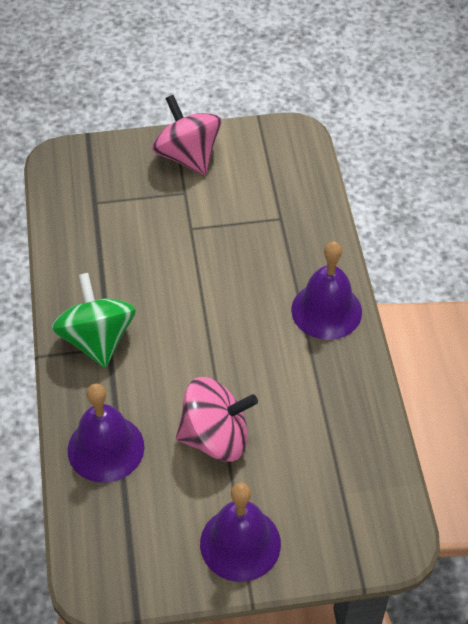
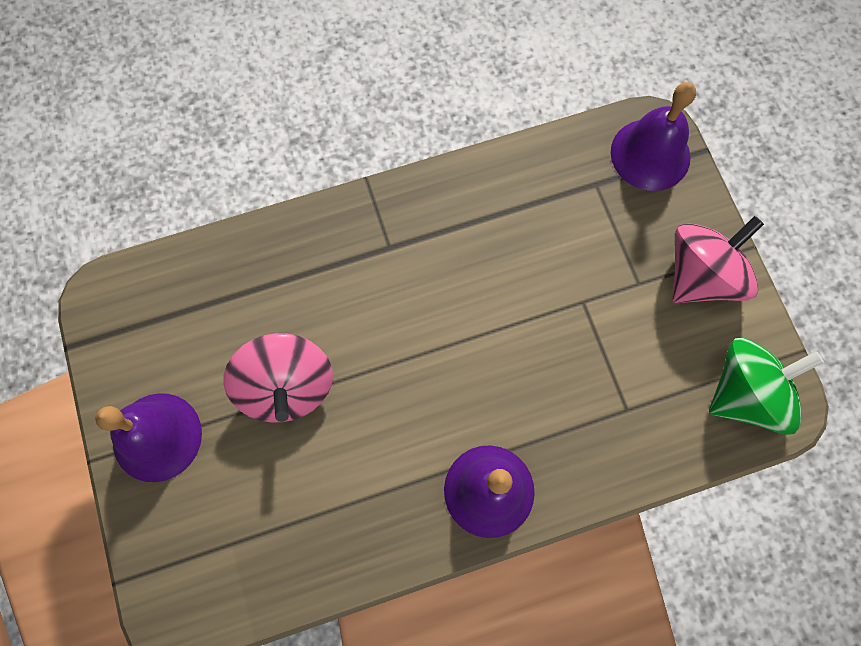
camera: 80 degrees right, 20 degrees up
green spinning top [51,273,136,367] -> green spinning top moved to [709,338,824,435]
purple bell [68,383,144,483] -> purple bell moved to [611,82,696,191]

